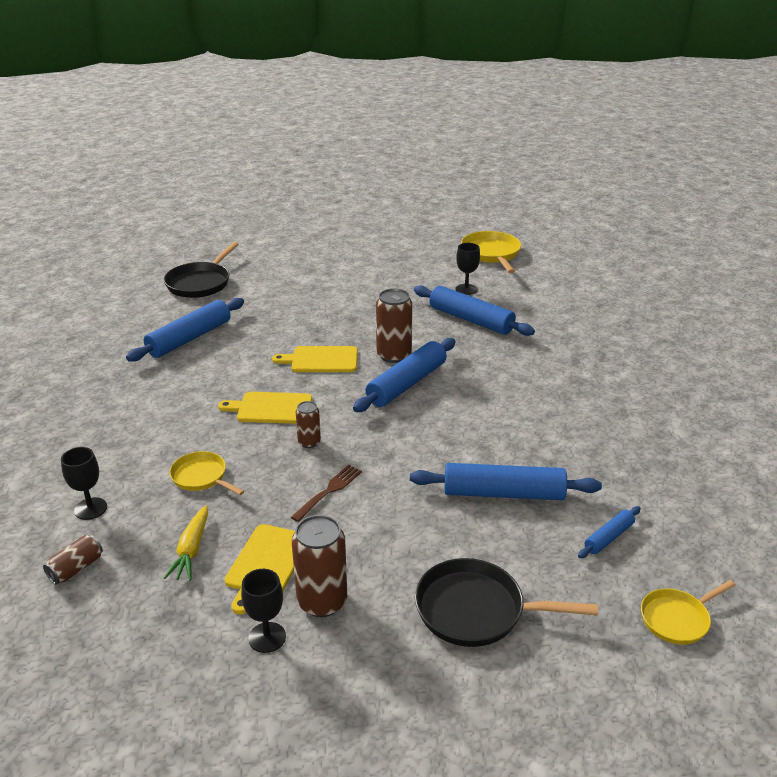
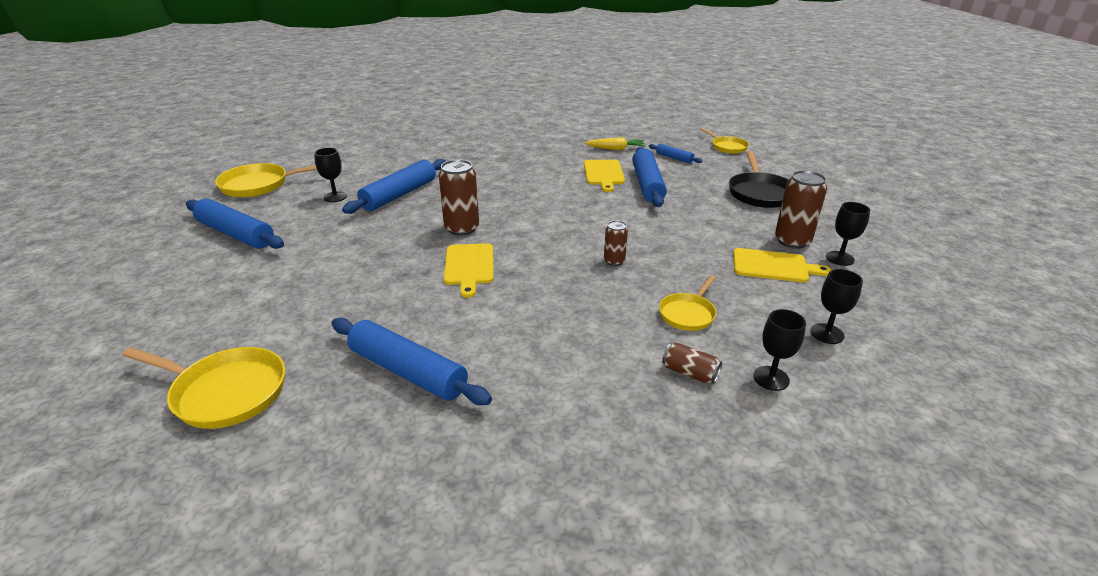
camera: 95 degrees left, 0 degrees up
brown can [43,535,103,585] -> brown can moved to [662,342,722,384]
black pan [164,242,239,298] -> yellow pan [122,347,285,429]
yellow carrot [164,505,208,581] -> yellow carrot moved to [585,137,645,150]
yellow cutting board [218,392,312,424] -> yellow cutting board moved to [584,160,625,192]
brown fork [291,465,362,522] -> none
blue rolling pin [353,338,455,412] -> blue rolling pin moved to [186,199,284,249]
none -> black goblet [810,269,863,344]

